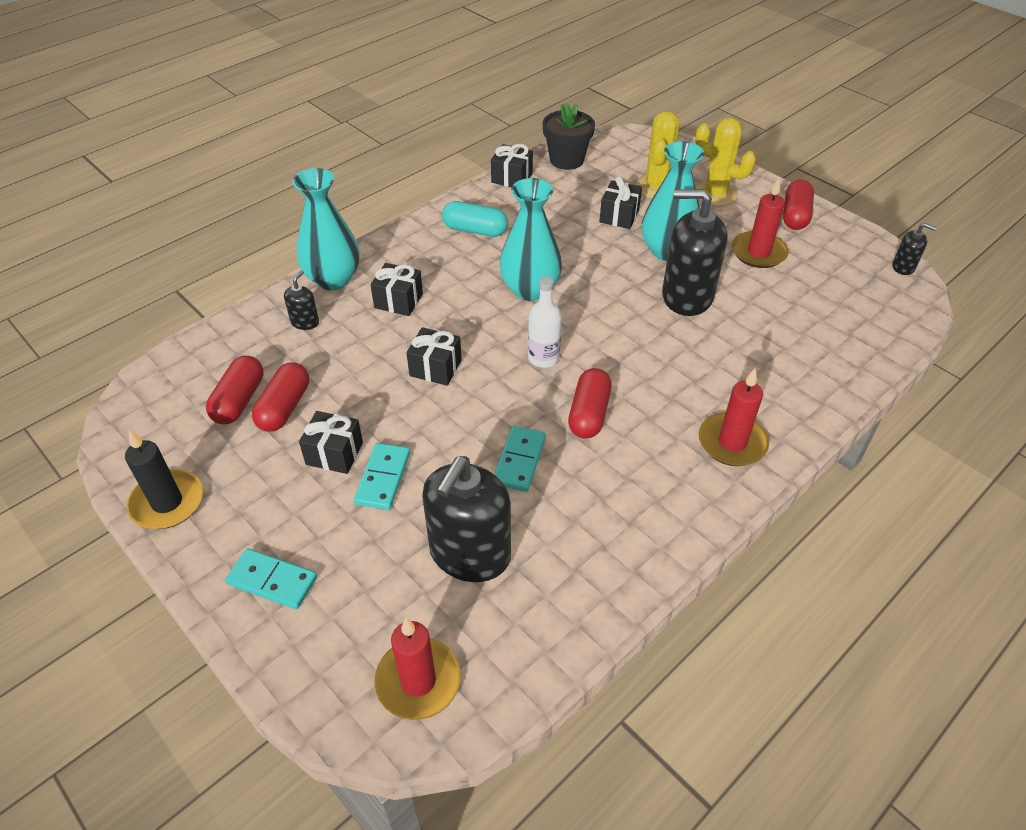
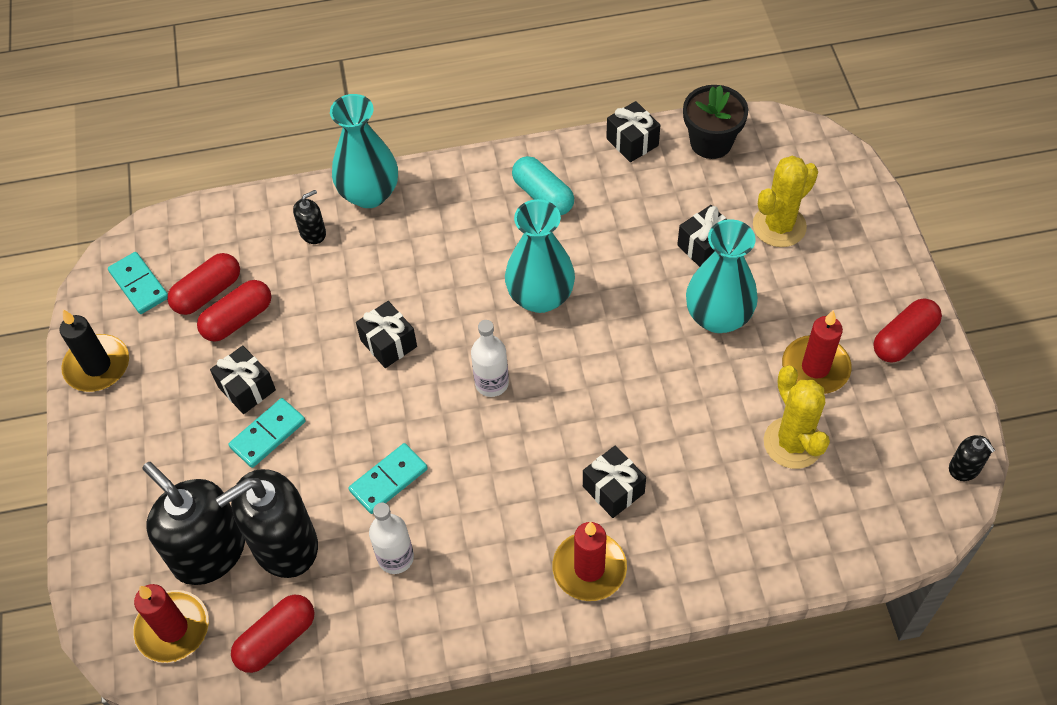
camera: 35 degrees right, 10 degrees up
turquoise domino [225,548,317,609] -> turquoise domino moved to [108,252,168,314]
black gift [371,263,423,316] -> black gift moved to [583,445,646,518]
red capsule [568,368,612,439] -> red capsule moved to [231,595,315,673]
black soap dispenser [662,189,728,316] -> black soap dispenser moved to [142,462,245,585]
yellow cactus [695,117,756,206] -> yellow cactus moved to [764,366,830,469]
none -> white bottle [369,503,414,574]

